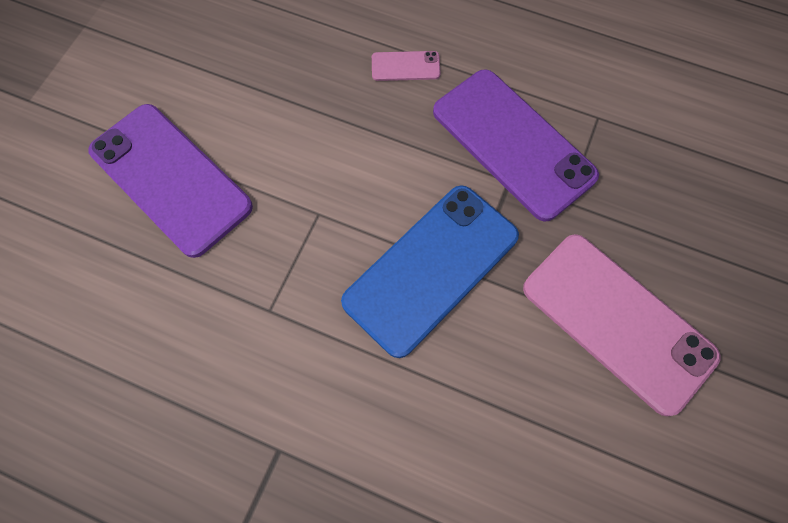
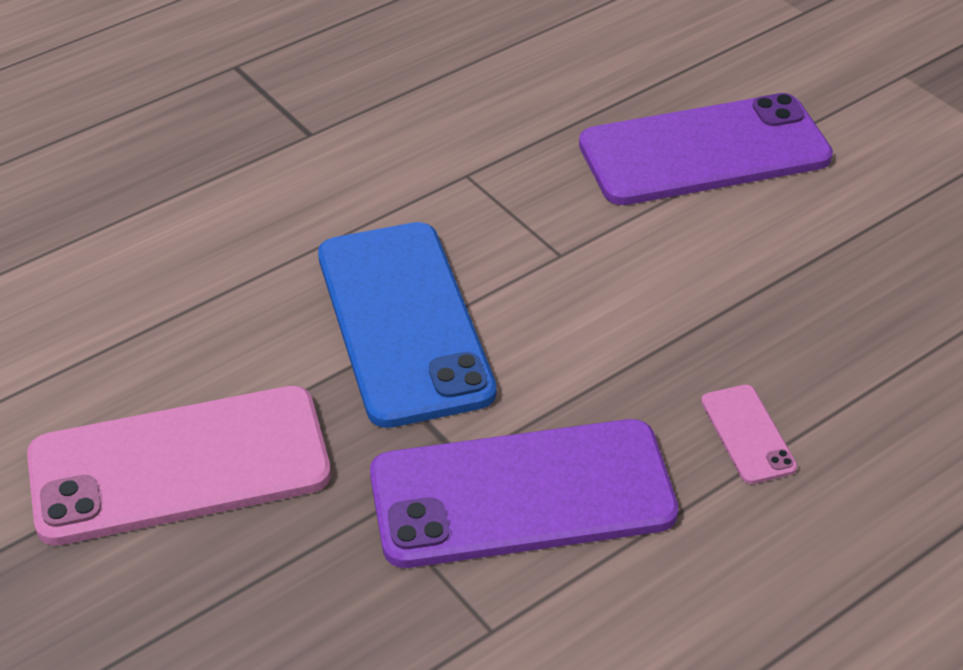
camera: 120 degrees right, 25 degrees down
pink phone [372,51,441,81] -> pink phone turned 45 degrees counterclockwise [701,385,797,484]

